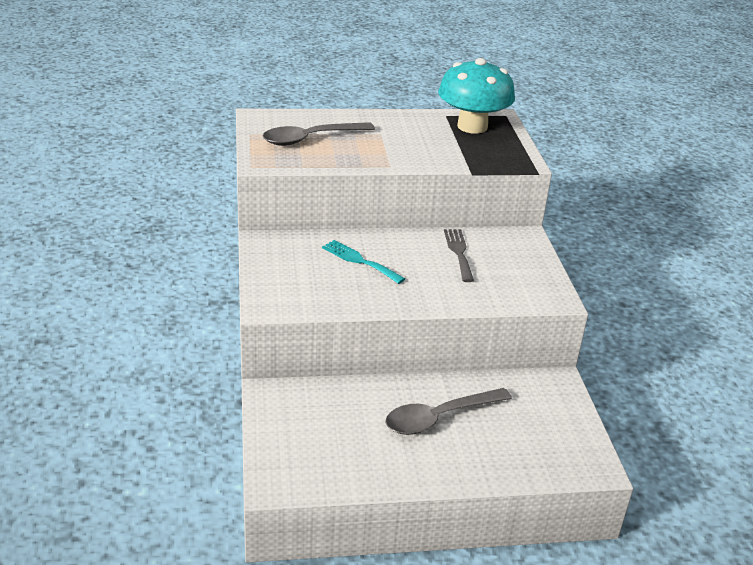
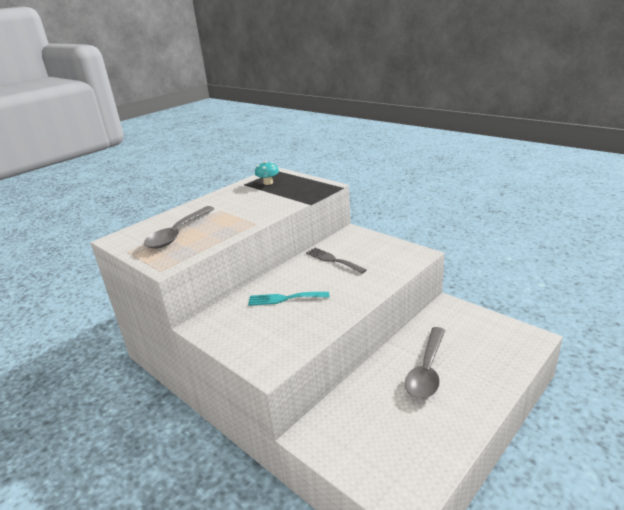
camera: 35 degrees left, 5 degrees down
turquoise mushroom [438,58,515,134] -> turquoise mushroom [255,161,279,185], size x0.44

